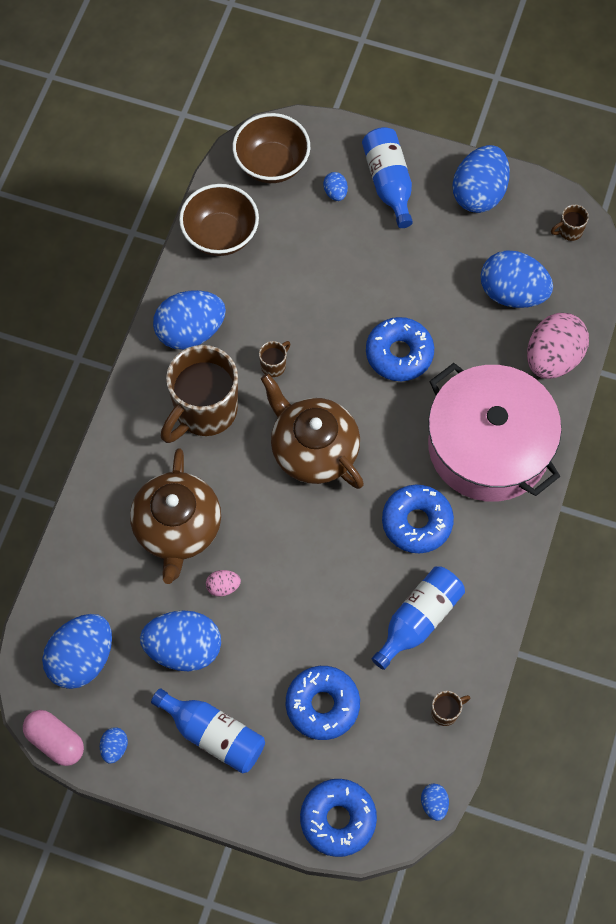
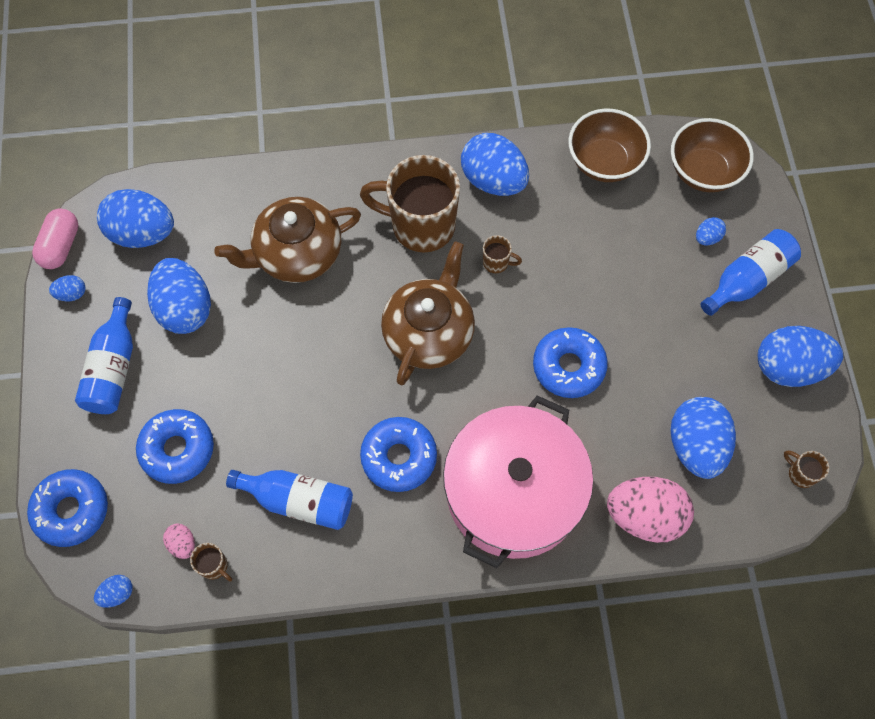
camera: 65 degrees right, 0 degrees up
pink egg [206,570,241,597] -> pink egg moved to [163,524,195,559]

